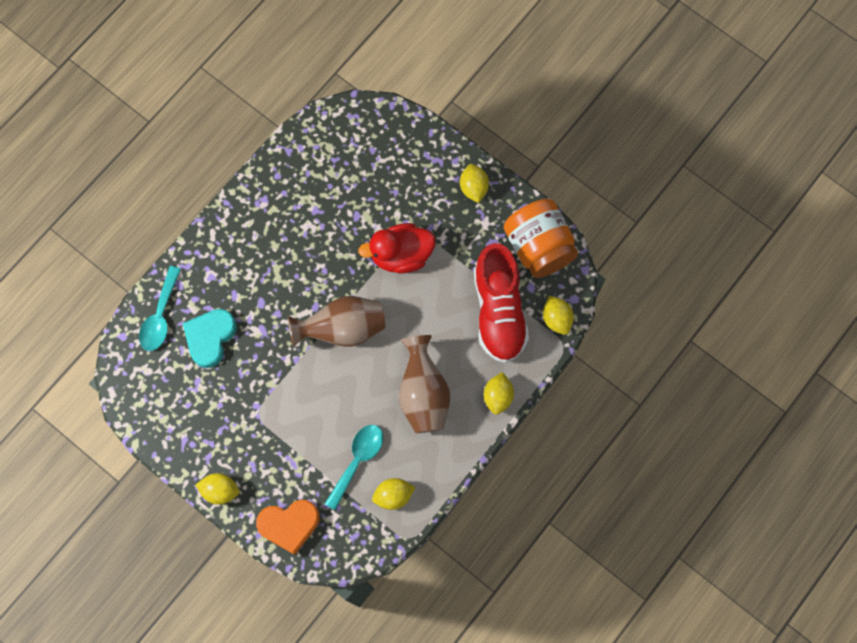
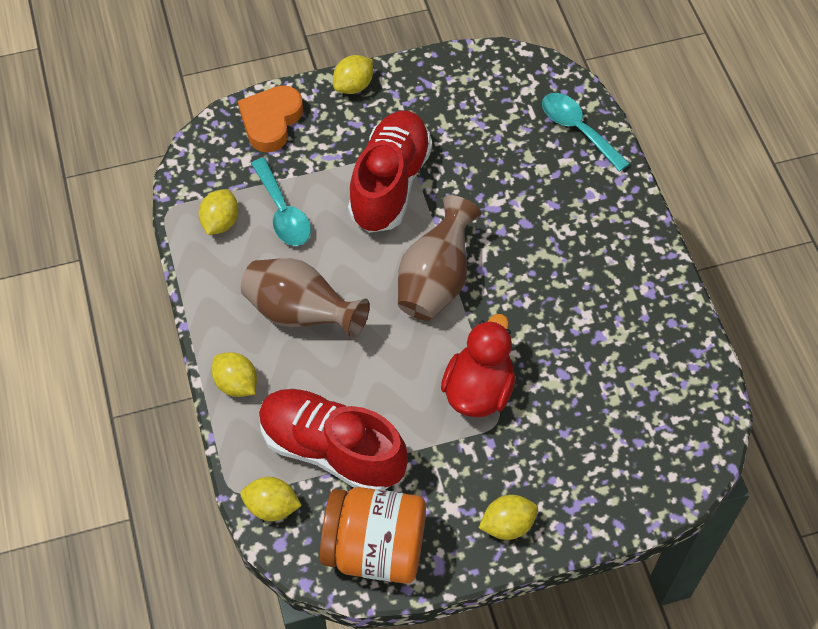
camera: 125 degrees right, 15 degrees down
turquoise heart [183,309,237,368] -> none
yellow lemon [460,164,489,203] -> yellow lemon turned 45 degrees counterclockwise [479,495,538,540]
none -> red shoe [348,111,432,233]

